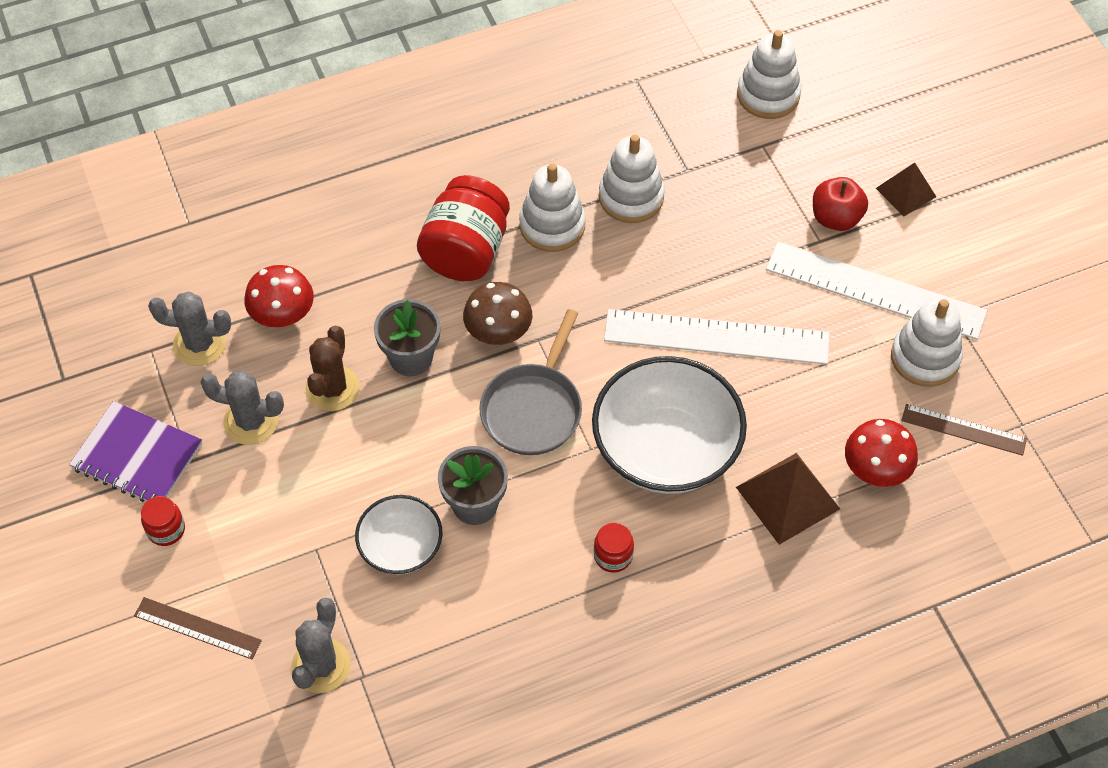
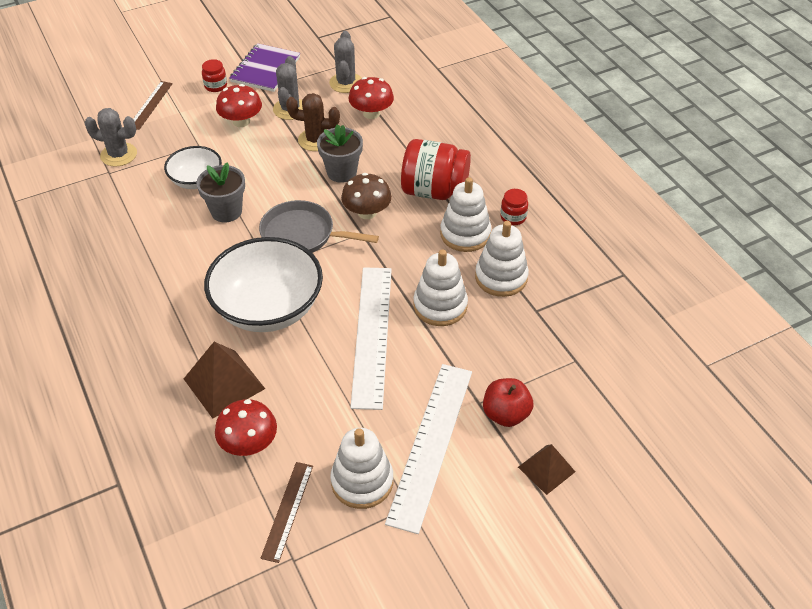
camera: 85 degrees right, 10 degrees down
red jar [594,522,634,573] -> red jar moved to [500,189,528,225]
white stacking toy [737,30,801,119] -> white stacking toy moved to [413,249,468,326]
none -> red mushroom [216,84,262,127]

